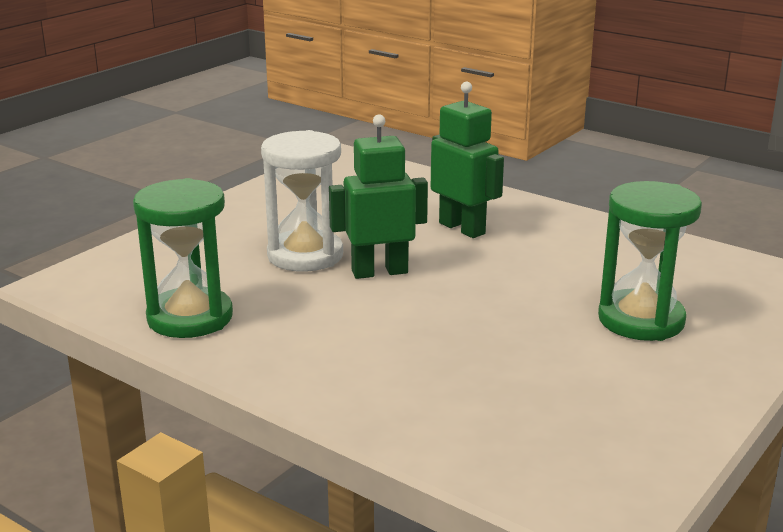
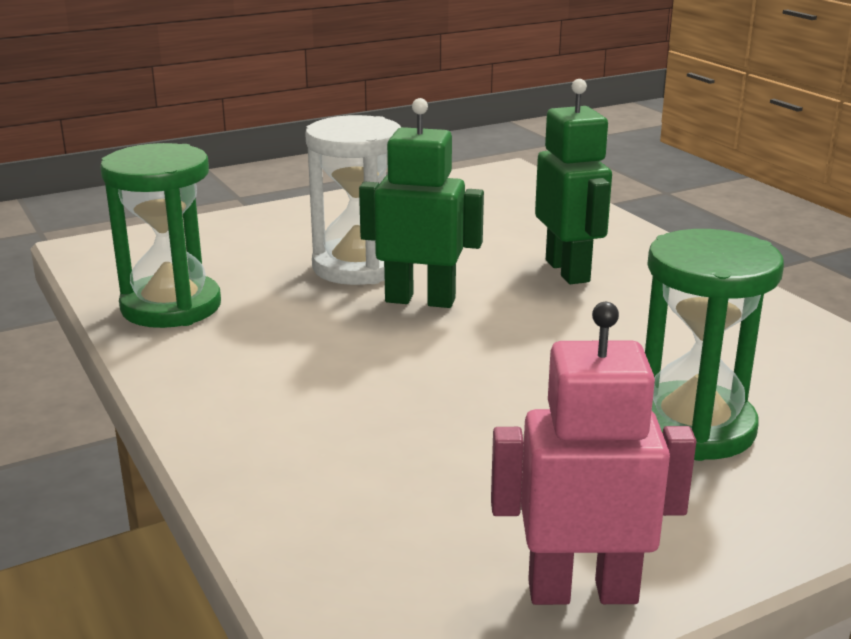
camera: 25 degrees right, 0 degrees up
none -> pink robot [491,302,696,605]

